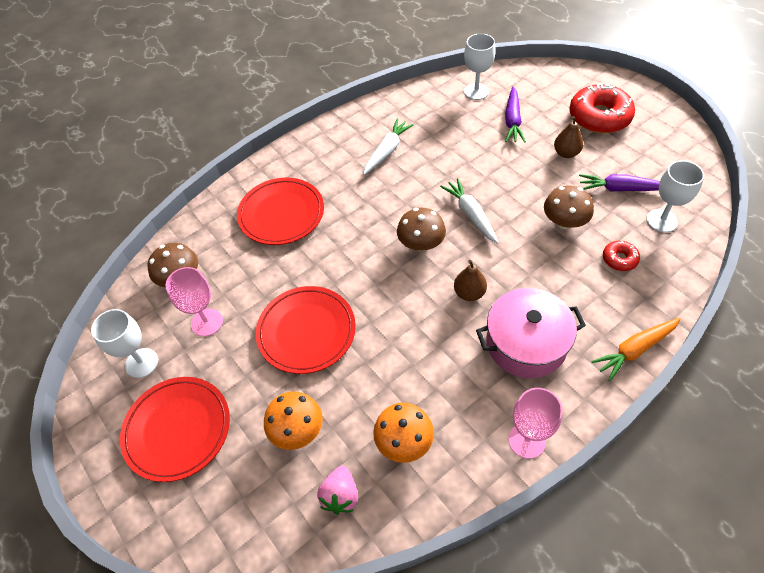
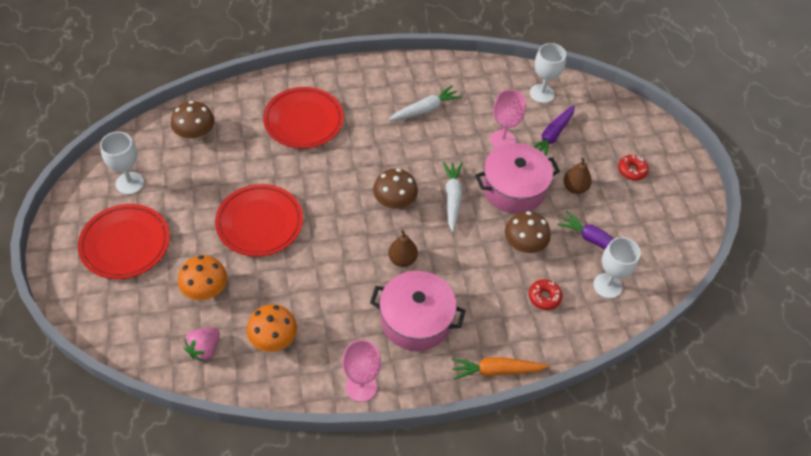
camera: 20 degrees right, 0 degrees up
pink goblet [165,267,223,336] -> pink goblet moved to [490,90,526,148]
red donut [569,83,635,133] -> red donut [618,155,649,180], size x0.48
none -> pink pot [475,143,560,213]

